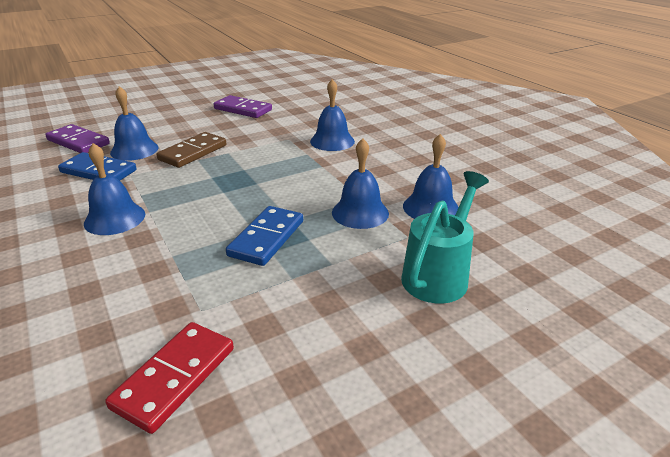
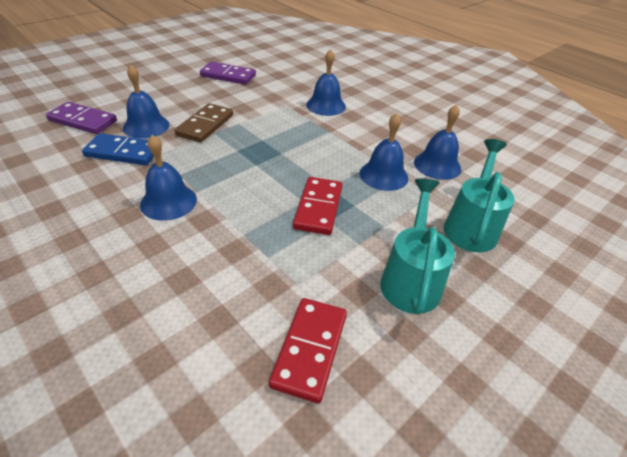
camera: 15 degrees left, 10 degrees up
blue domino [226,206,303,266] -> red domino [293,177,342,235]
none -> turquoise watering can [380,178,455,315]

